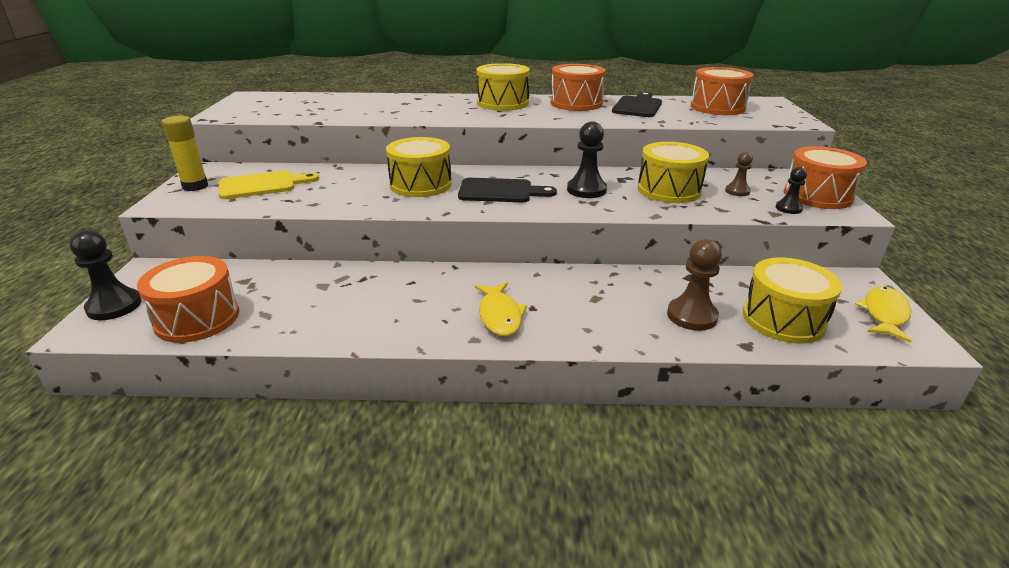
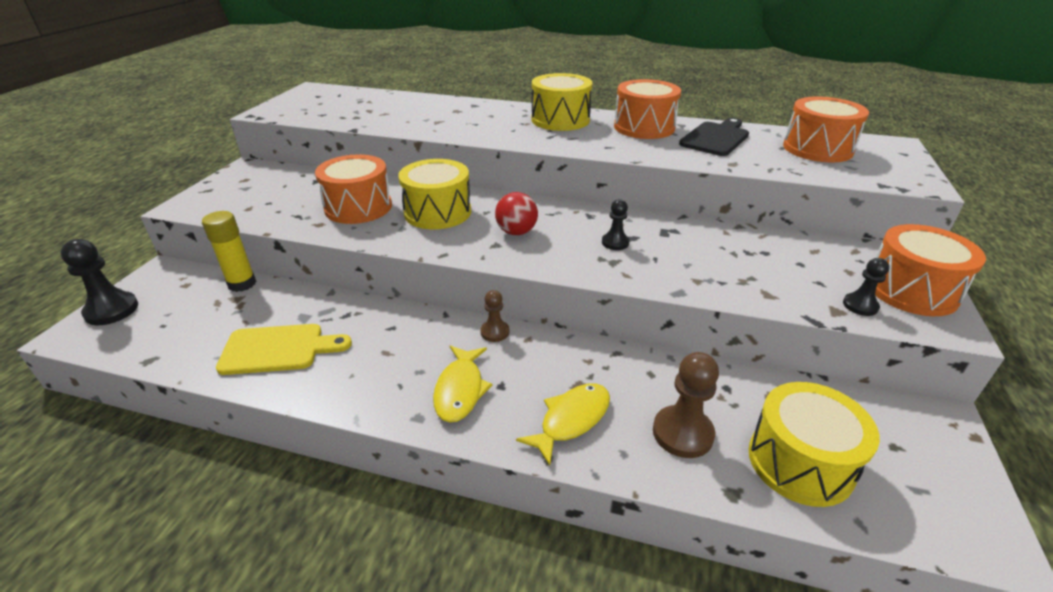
camera: 15 degrees right, 5 degrees up
orange drum [137,256,239,343] -> orange drum moved to [315,154,392,224]
yellow glue stick [162,116,208,191] -> yellow glue stick moved to [202,211,256,292]
yellow cutting board [218,170,319,199] -> yellow cutting board moved to [216,324,352,375]
black cutting board [458,178,557,202] -> red ball [495,192,538,235]
black pawn [567,121,607,198] -> black pawn [602,199,629,250], size x0.59
yellow drum [638,142,709,203] -> none
brown pawn [725,152,753,196] -> brown pawn moved to [480,290,509,342]
yellow fish [855,286,912,343] -> yellow fish moved to [516,383,610,466]

